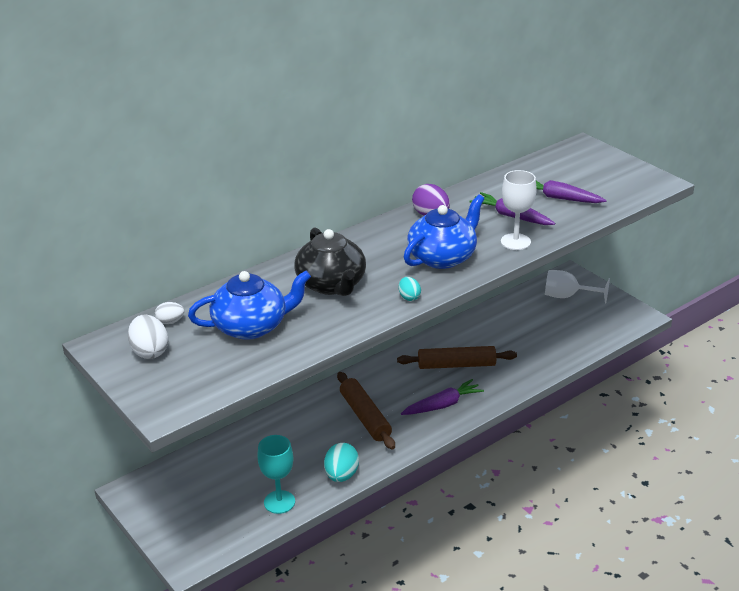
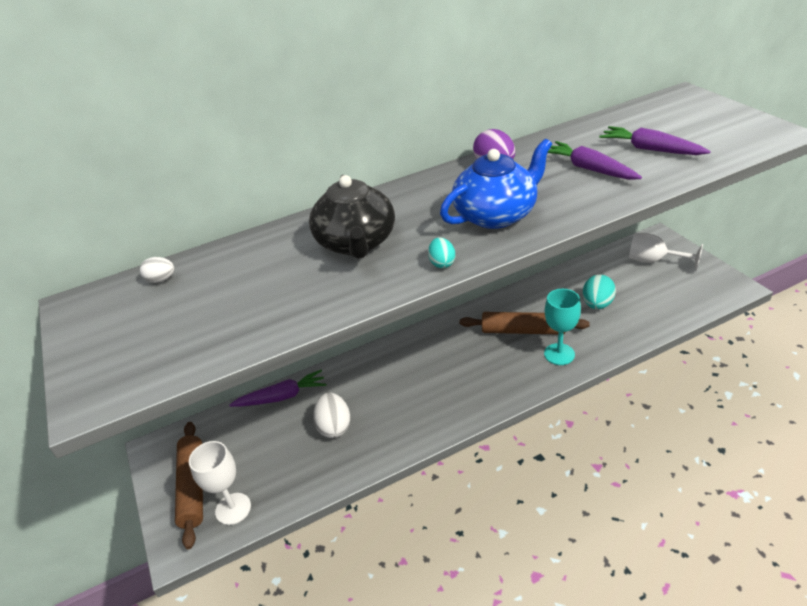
camera: 15 degrees right, 5 degrees up
white egg [128,314,168,359] -> white egg moved to [313,393,351,438]
blue teapot [188,271,311,340] -> none
turquoise goblet [257,435,295,514] -> turquoise goblet moved to [544,289,581,365]
turquoise egg [324,443,359,482] -> turquoise egg moved to [583,275,616,309]
brown rolling pin [337,372,395,450] -> brown rolling pin moved to [175,422,203,549]
purple carrot [401,379,484,415] -> purple carrot moved to [229,370,326,407]
white goblet [501,170,537,250] -> white goblet moved to [189,441,251,525]

